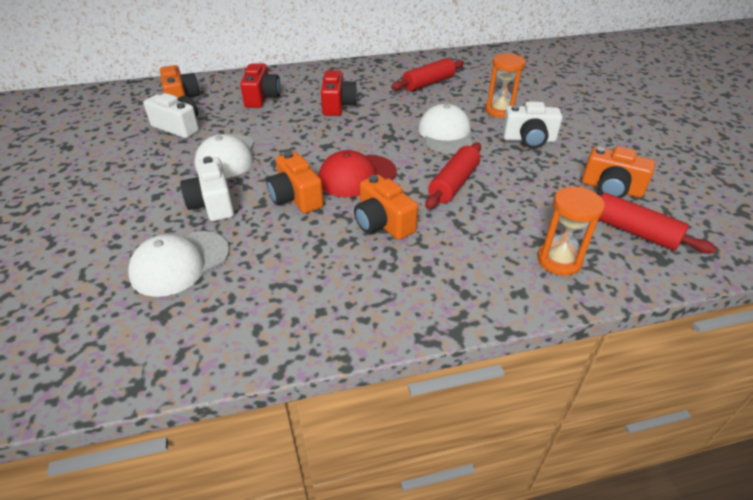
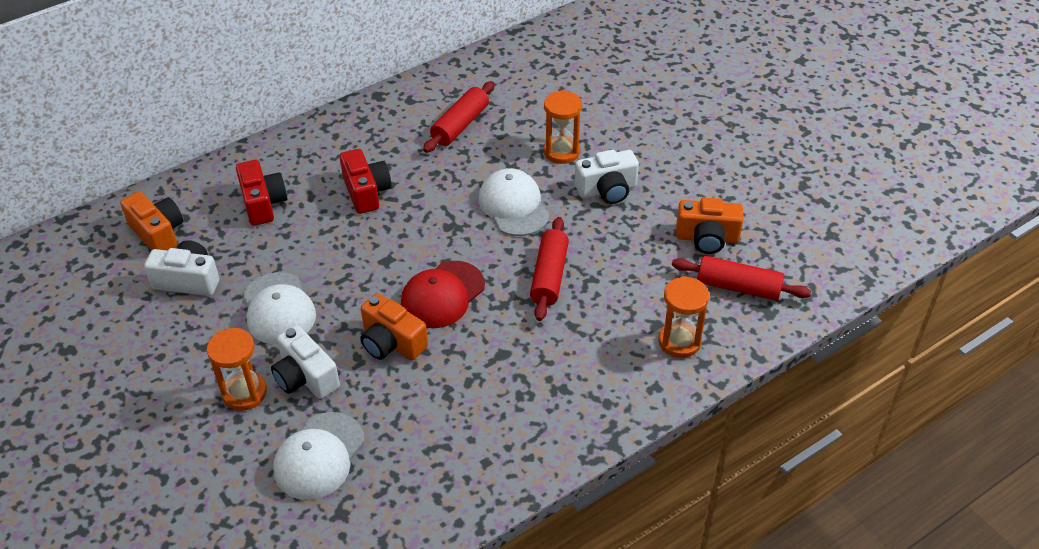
camera: 20 degrees left, 5 degrees up
orange camera [354,175,418,240] -> none
none -> orange hourglass [207,328,267,411]

